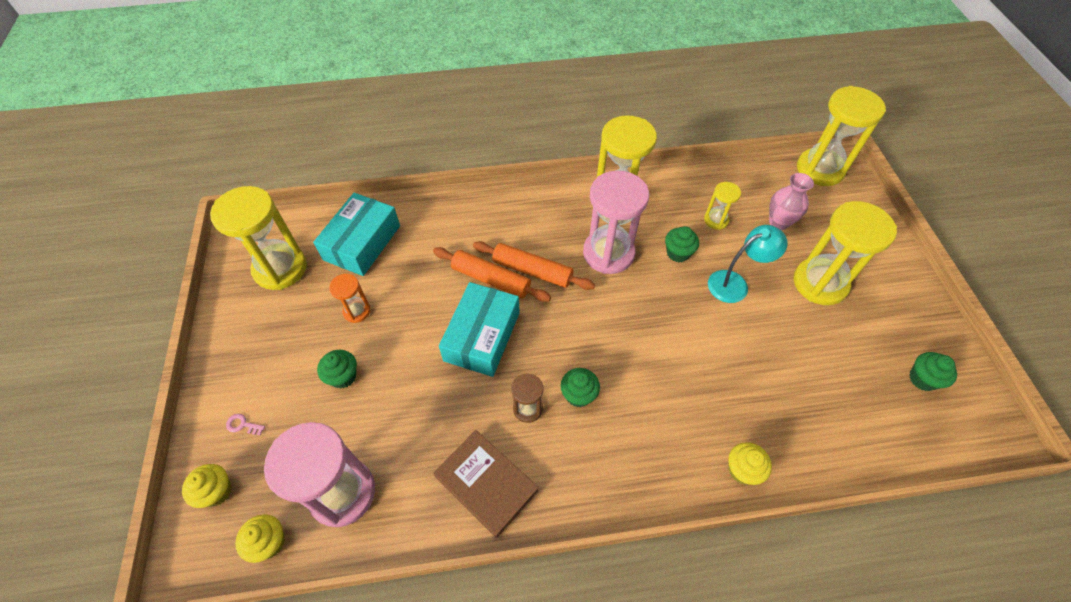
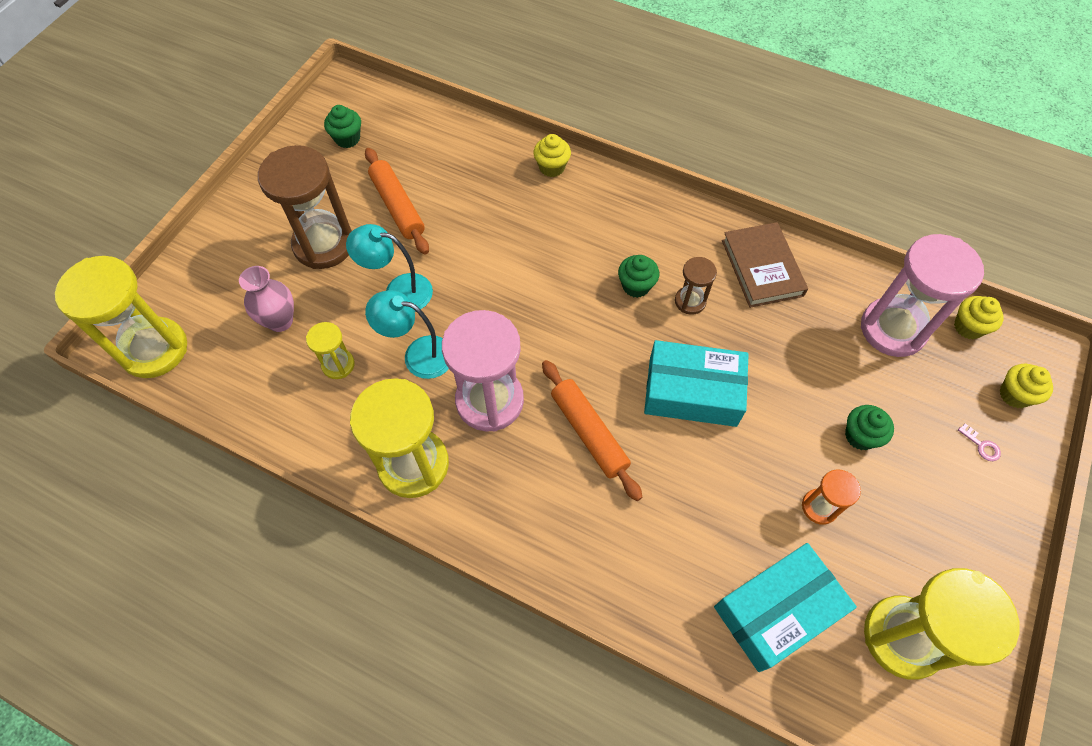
camera: 145 degrees left, 5 degrees up
orange rolling pin [433,247,551,302] -> orange rolling pin moved to [365,148,429,254]
turquoise box [439,282,520,377] -> turquoise box turned 45 degrees clockwise [644,340,749,427]
green cupcake [665,226,699,262] -> turquoise lamp [365,290,449,379]
yellow hourglass [794,201,897,305] -> brown hourglass [258,145,352,269]

